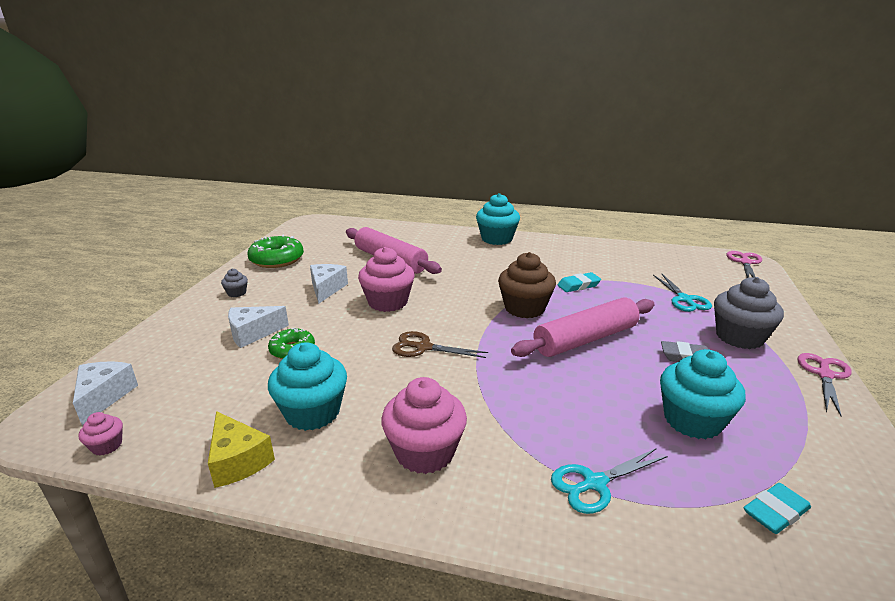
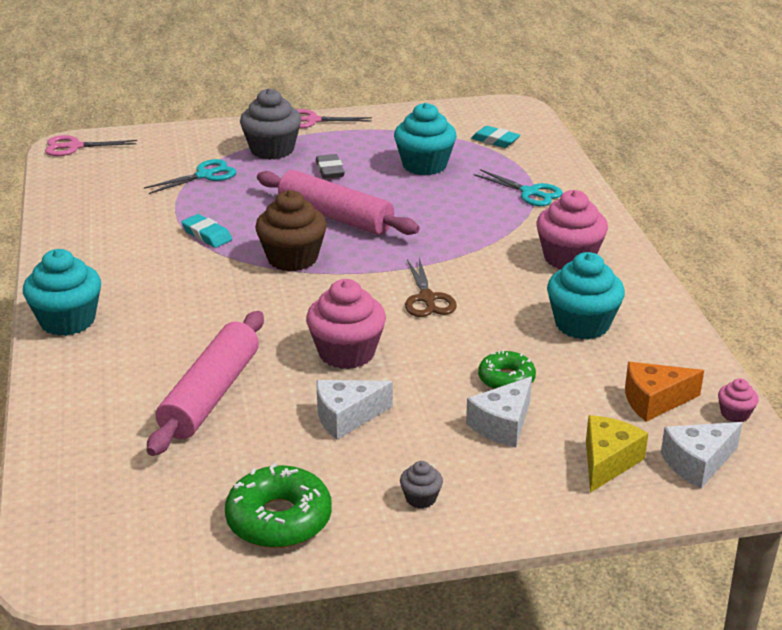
camera: 115 degrees left, 5 degrees up
yellow cheese [208,411,275,488] -> yellow cheese moved to [586,415,648,493]
white cheese [228,306,289,348] -> white cheese turned 90 degrees clockwise [466,376,532,447]
none -> orange cheese [625,362,704,422]

